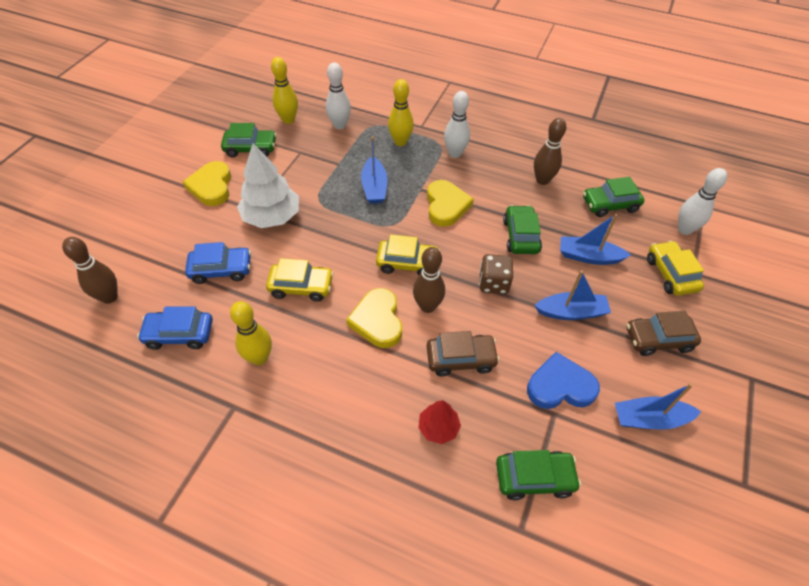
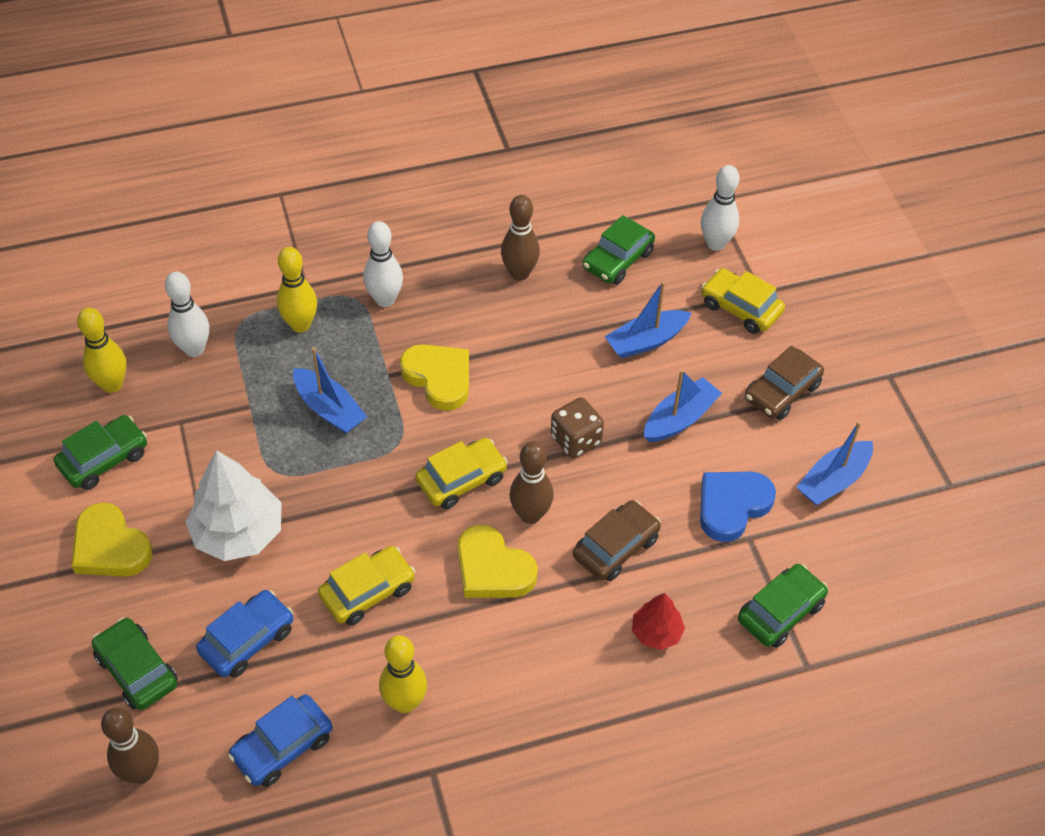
camera: 40 degrees left, 0 degrees up
green car [503,205,542,254] -> green car moved to [92,617,178,710]

